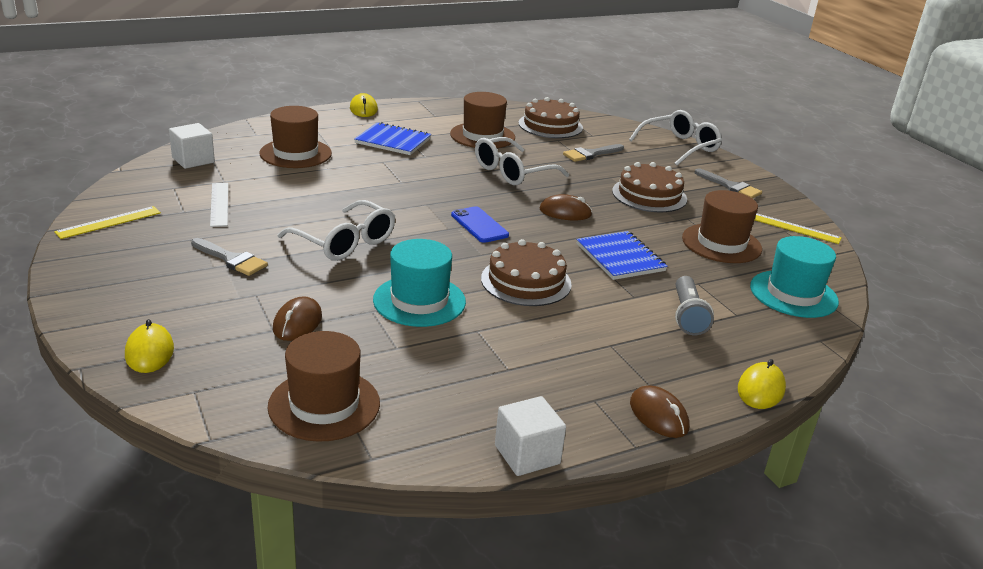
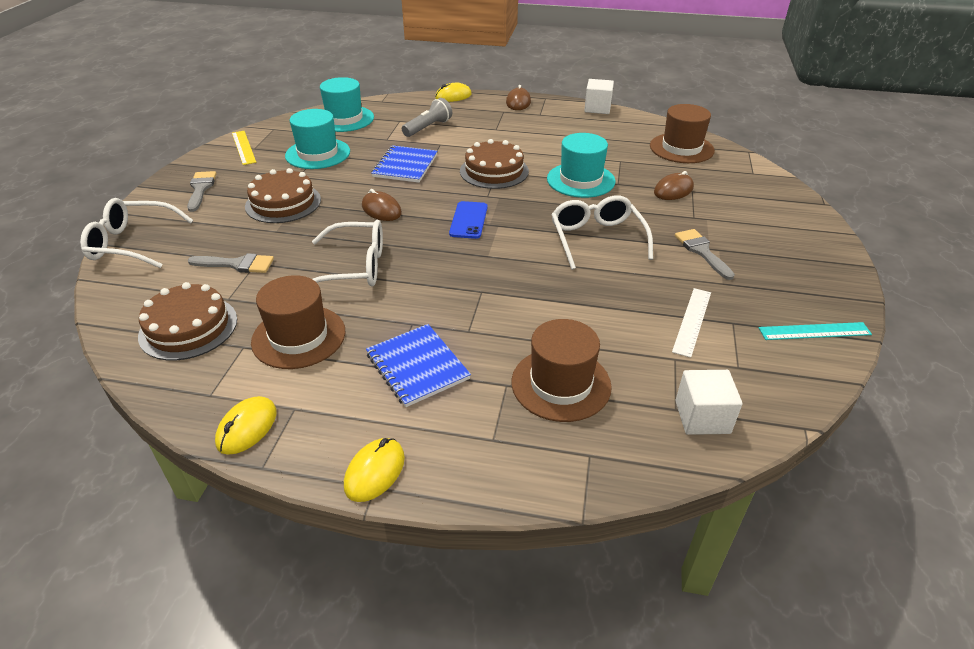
camera: 140 degrees left, 10 degrees up
yellow ruler [54,206,161,239] -> turquoise ruler [759,322,872,340]
yellow mouse [125,319,174,373] -> yellow mouse moved to [215,396,277,455]
brown hat [682,190,762,263] -> turquoise hat [285,109,350,169]

